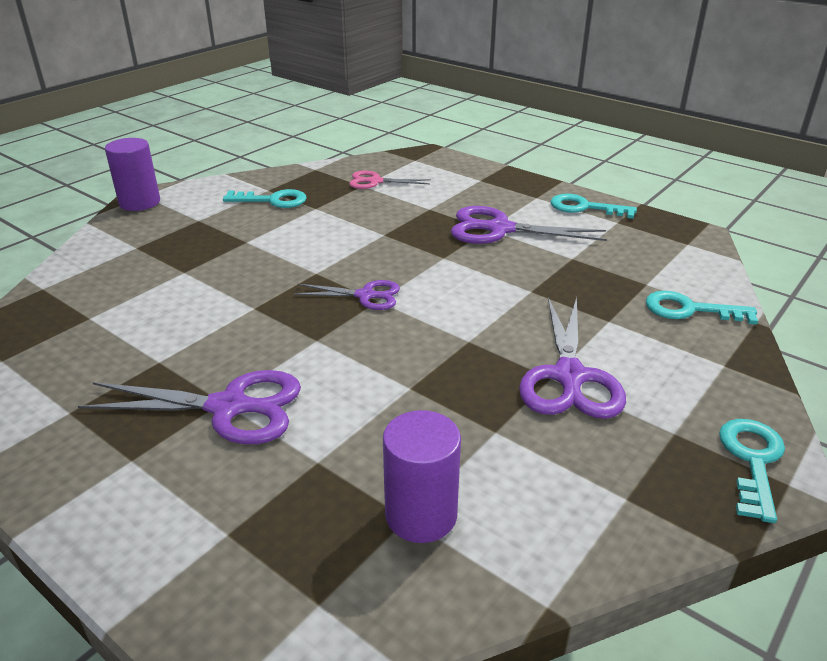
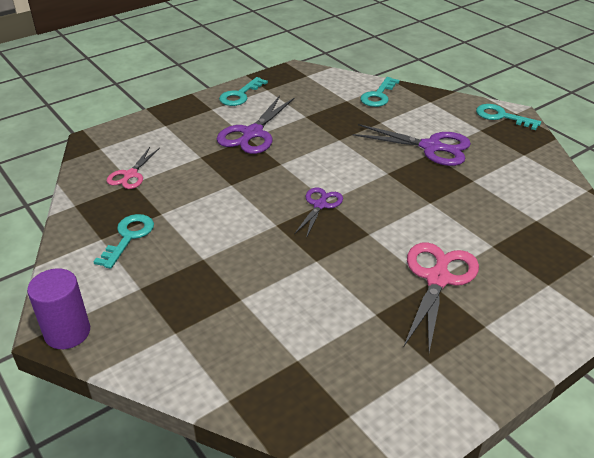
camera: 75 degrees left, 5 degrees up
purple scissors [78,370,301,444] -> pink scissors [404,242,479,352]
purple cylinder [383,410,461,543] -> none

